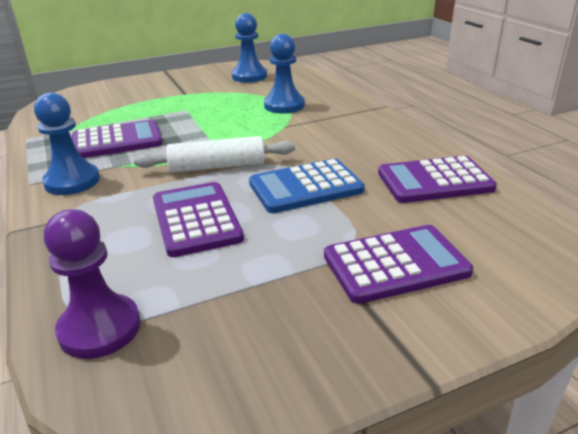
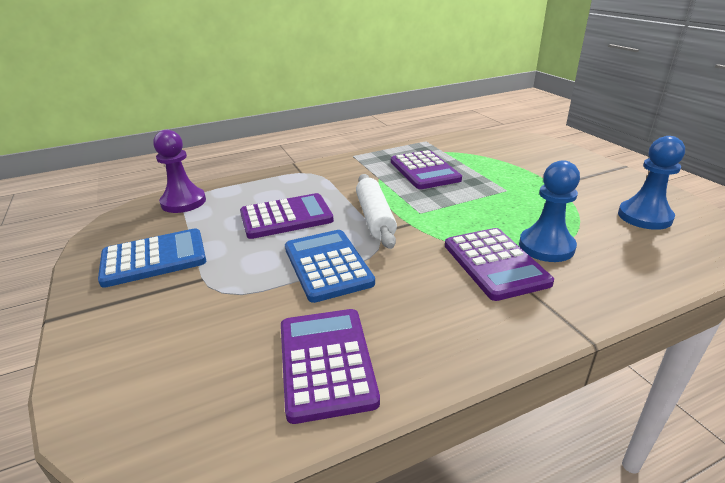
camera: 90 degrees right, 0 degrees up
blue pawn [34,92,100,195] -> none
purple calculator [324,225,473,304] -> purple calculator moved to [445,228,554,301]
none -> blue calculator [98,228,206,288]

